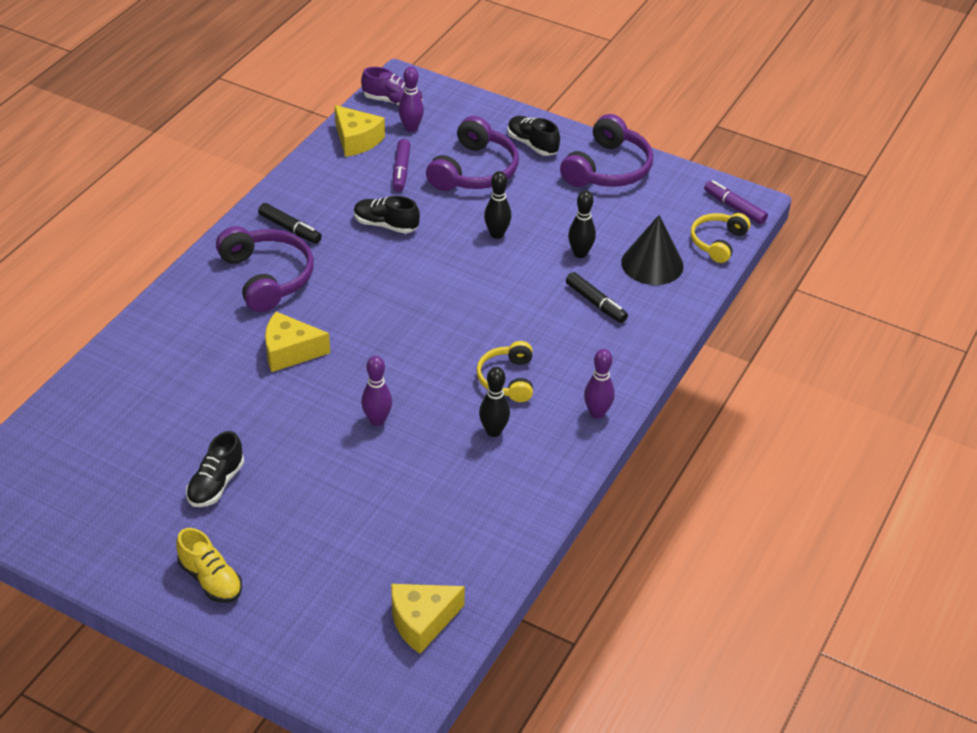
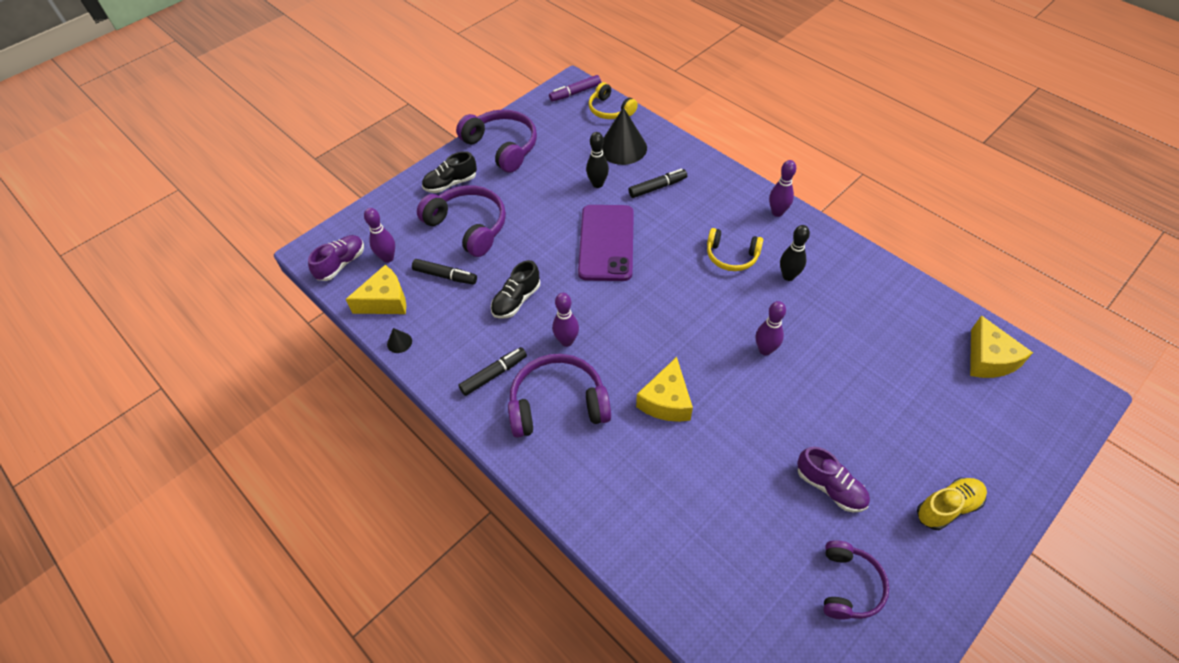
camera: 70 degrees left, 10 degrees up
black shoe [186,431,244,507] -> purple shoe [797,447,870,512]
purple marker [393,139,410,192] -> black marker [412,259,477,284]
black bowling pin [484,171,511,239] -> none
none -> black cone [387,328,412,353]
none -> purple bowling pin [552,293,579,347]
none -> purple phone [578,205,634,281]
none -> purple headphones [823,540,889,619]

